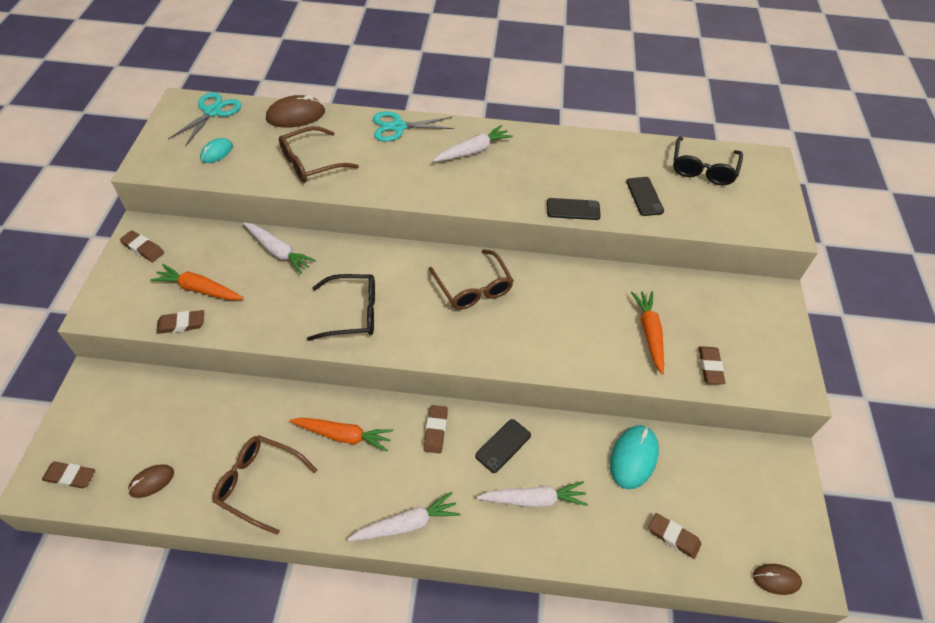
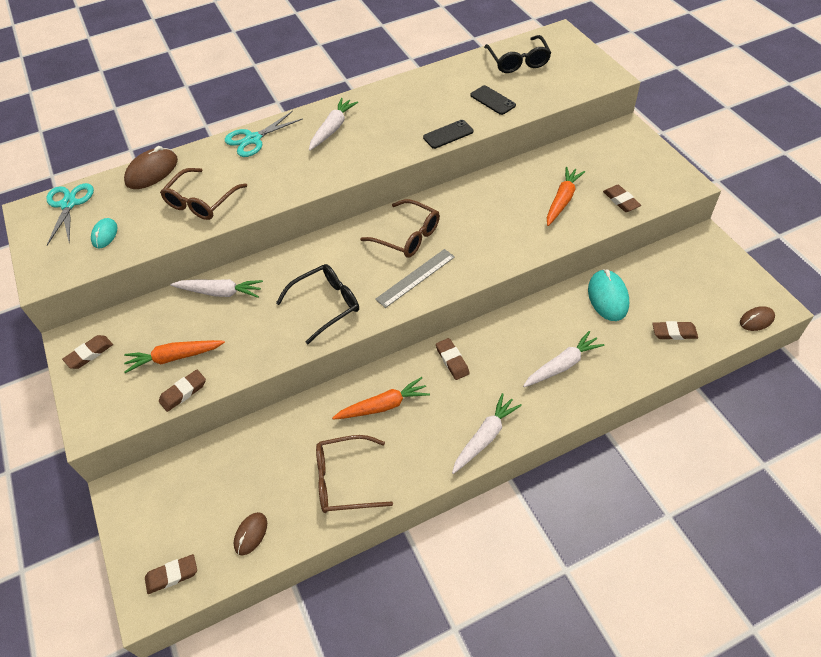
camera: 25 degrees left, 0 degrees up
brown eraser [120,230,164,262] -> brown eraser turned 45 degrees counterclockwise [62,335,113,369]
black phone [475,419,531,473] -> none
orange carrot [631,291,664,375] -> orange carrot turned 60 degrees clockwise [547,167,585,226]
none -> grey ruler [375,249,455,308]

